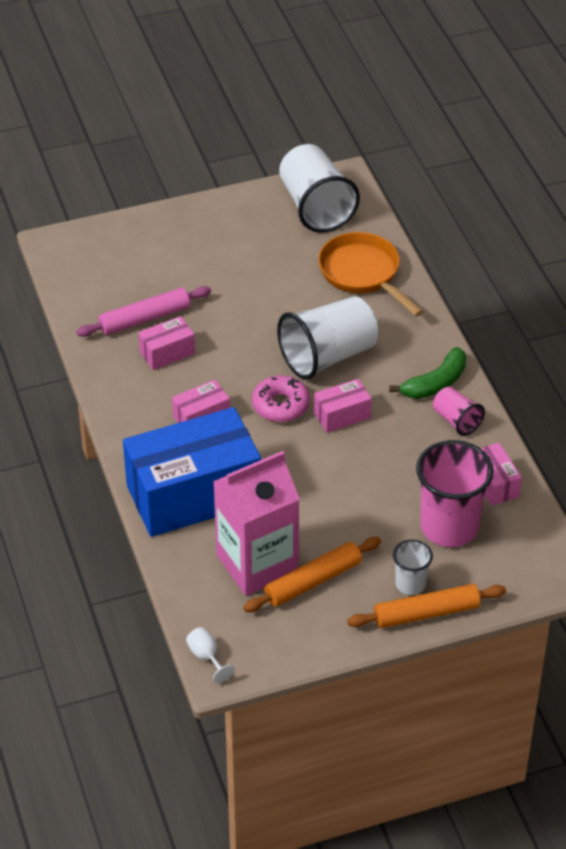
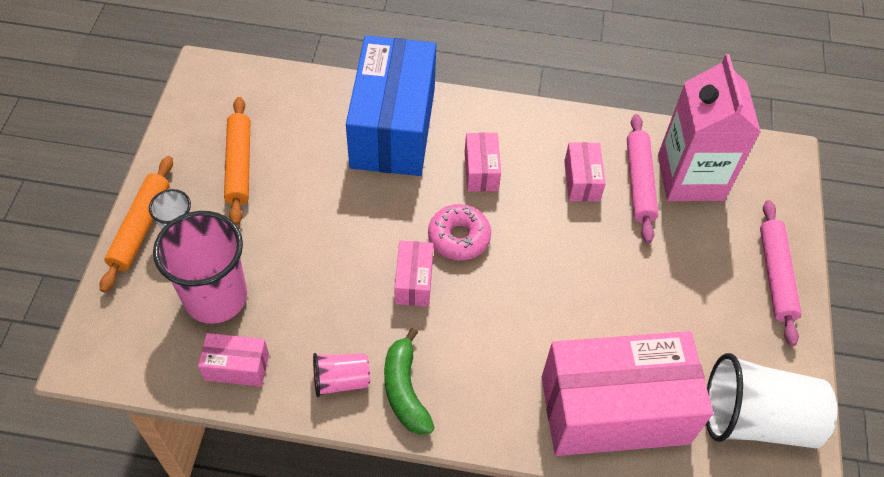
camera: 115 degrees right, 10 degrees up
white goblet [186,627,235,683] -> none
pink carton [213,451,300,596] -> pink carton moved to [658,54,761,201]
white cup [277,296,378,380] -> none
orange pan [318,232,424,316] -> pink box [541,331,713,456]
none -> pink rolling pin [760,200,801,346]

